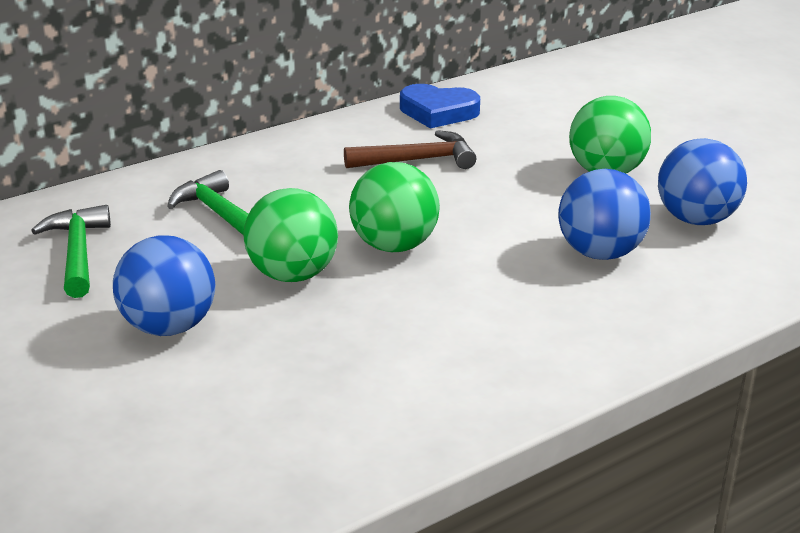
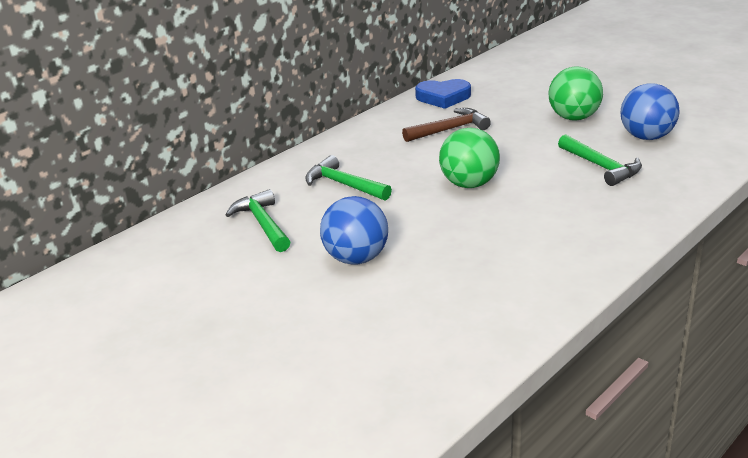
camera: 10 degrees left, 0 degrees up
green ball [244,188,338,282] -> none
blue ball [558,169,651,260] -> green hammer [558,134,642,186]

